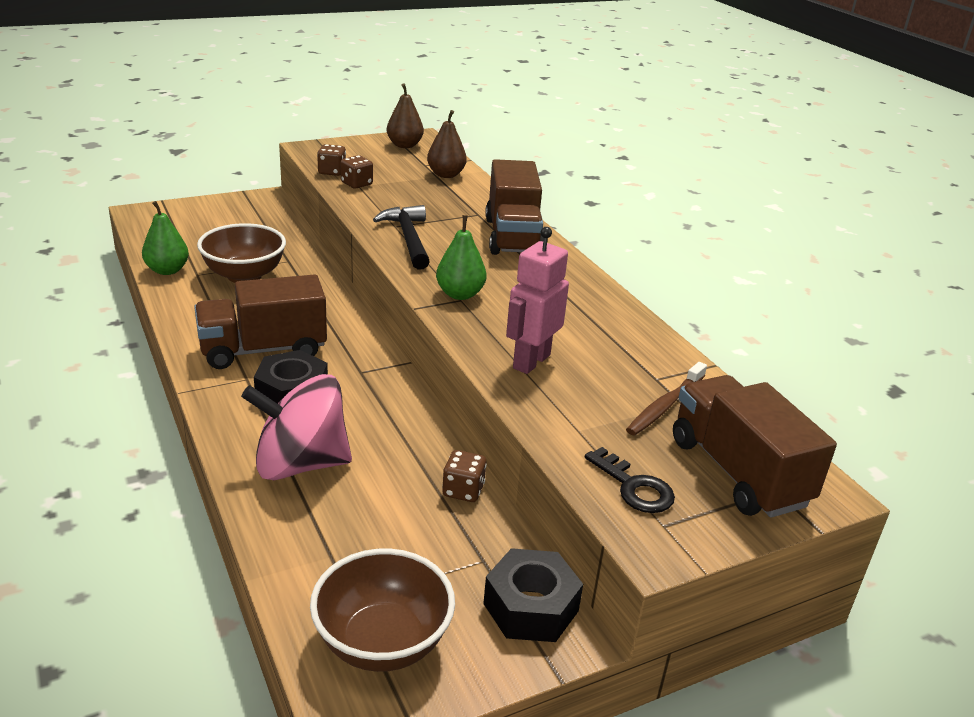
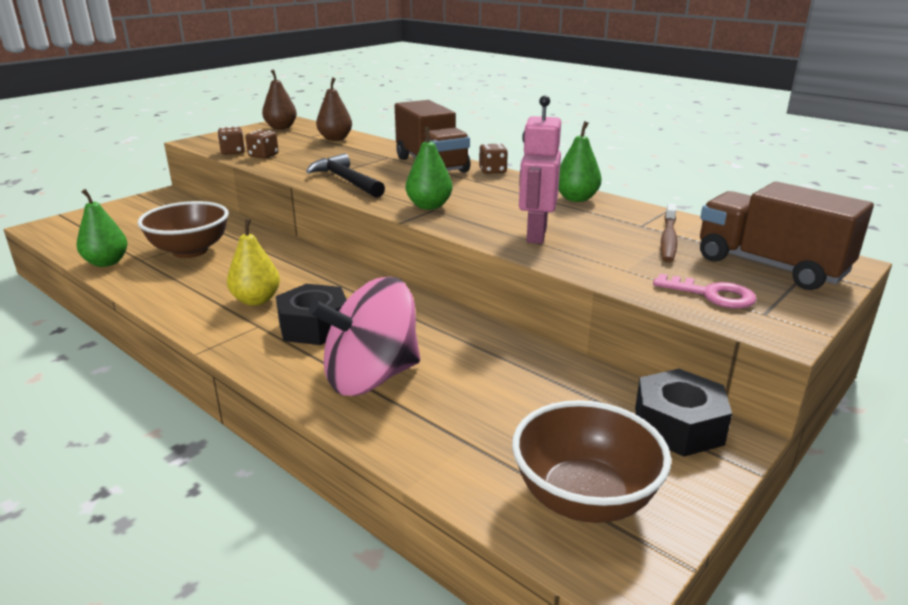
camera: 20 degrees left, 5 degrees down
brown truck [194,274,327,369] -> yellow pear [227,219,280,306]
brown dice [442,450,487,502] -> brown dice moved to [479,143,508,174]
black key [585,447,675,513] -> pink key [653,274,757,309]
none -> green pear [559,121,602,202]

